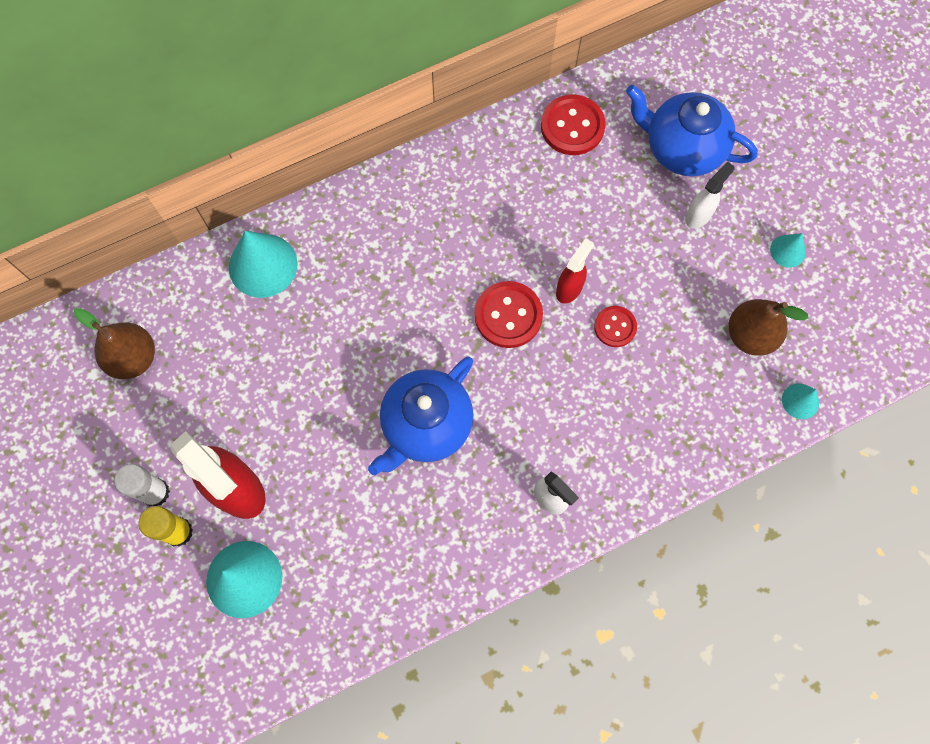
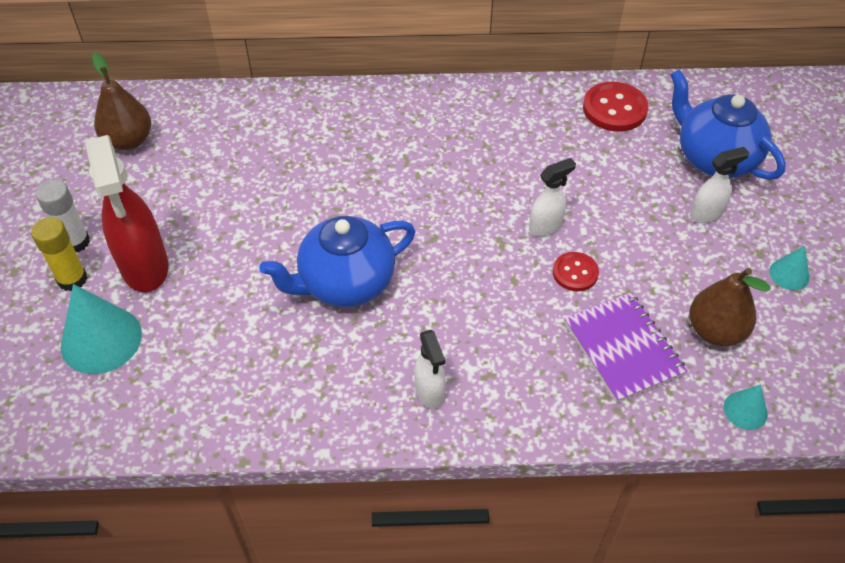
camera: 25 degrees right, 20 degrees down
turquoise cone [229,231,298,298] -> none
red button [475,281,543,348] -> none
red spray bottle [556,238,594,304] -> white spray bottle [529,158,576,237]
none -> purple notebook [564,293,687,403]

